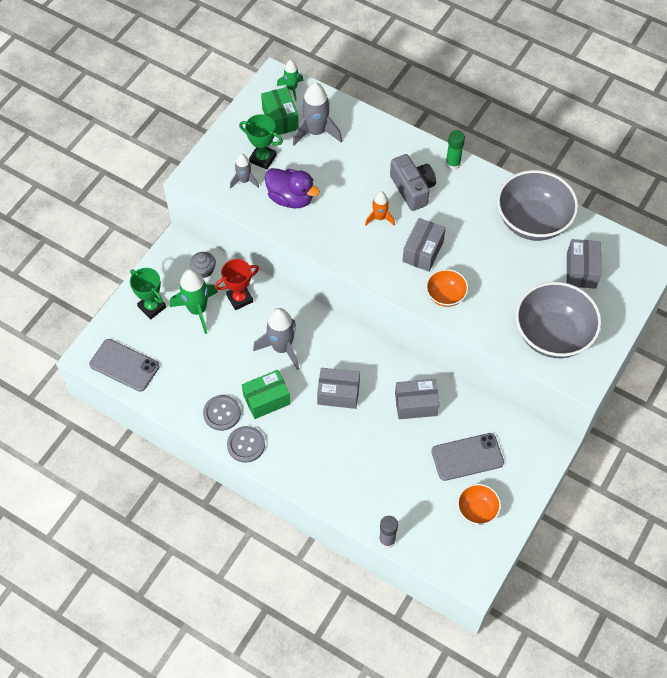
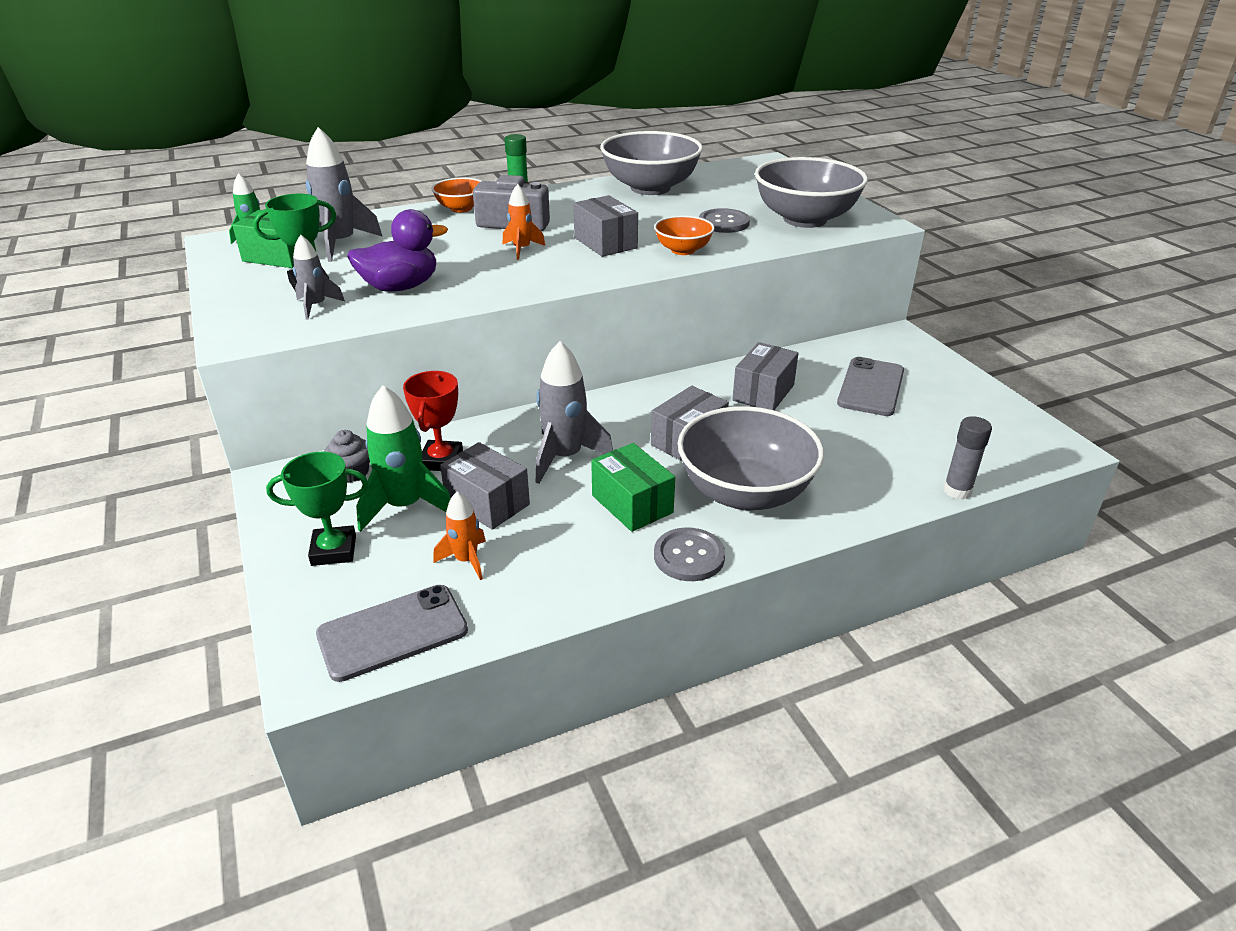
camera: 55 degrees left, 25 degrees down
grey button [203,395,241,431] -> grey button moved to [699,208,750,233]
green box [242,370,290,419] -> green box turned 45 degrees counterclockwise [591,443,675,532]
orange bowl [457,484,501,525] -> orange bowl moved to [431,177,481,213]
grey box [567,239,601,289] -> grey box moved to [440,442,530,530]
none -> orange rocket [433,492,486,580]
none -> grey bowl [678,406,824,511]

